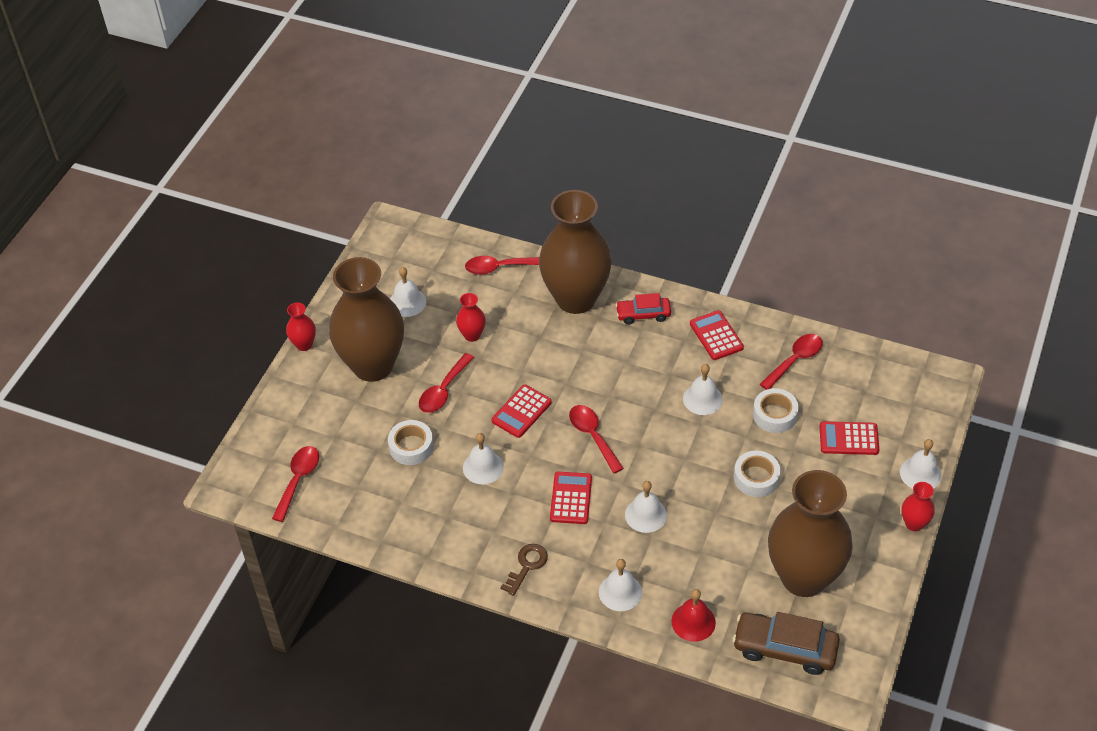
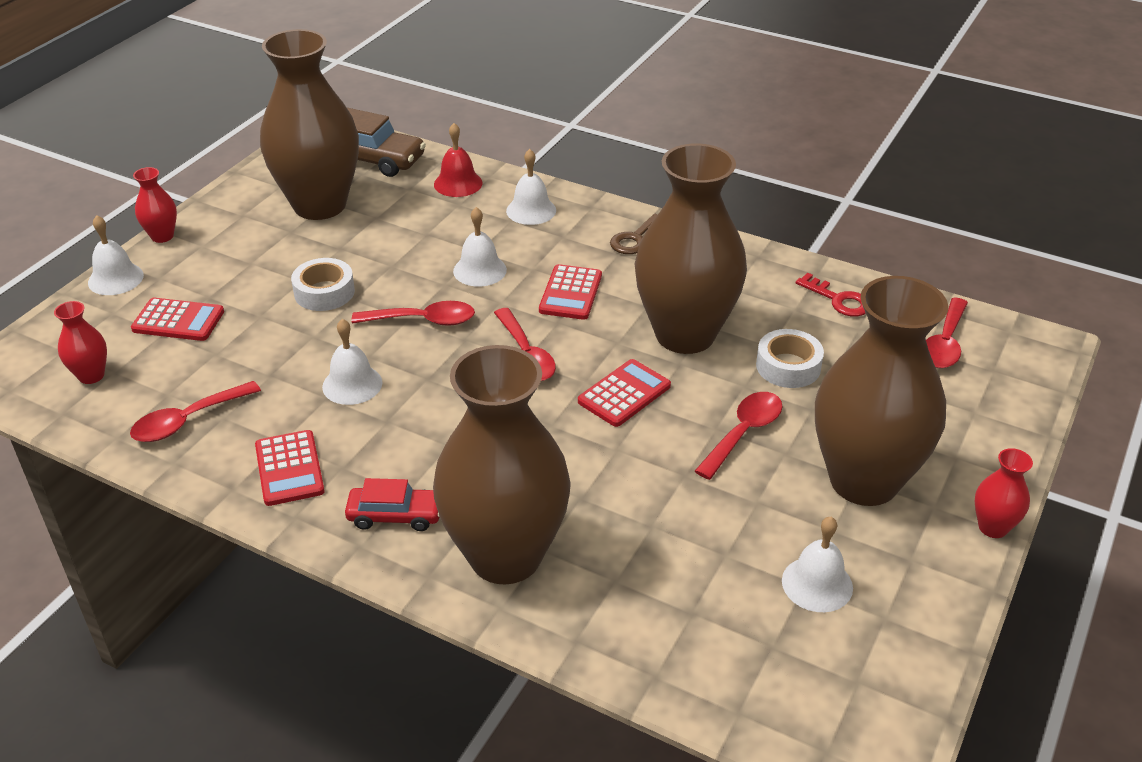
camera: 175 degrees left, 10 degrees down
red vase [456,293,486,342] -> red vase moved to [54,301,107,384]
white bell [463,433,504,484] -> brown vase [635,143,747,354]
red spoon [465,256,539,275] -> red spoon moved to [351,301,475,326]
white tape [753,388,799,433] -> none
none -> red key [796,273,866,317]

